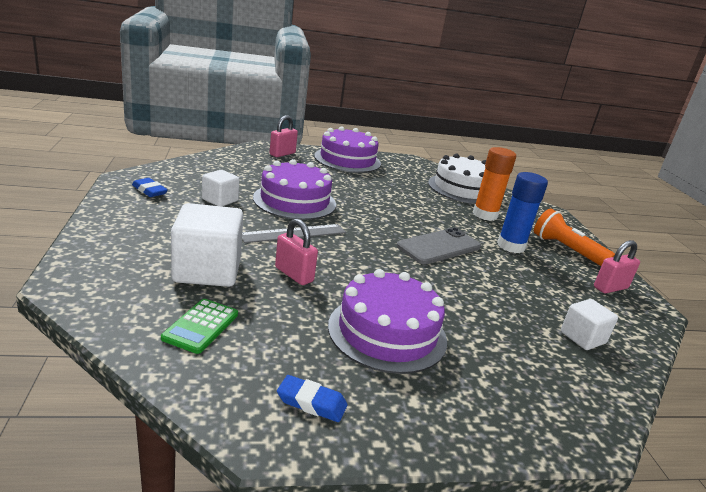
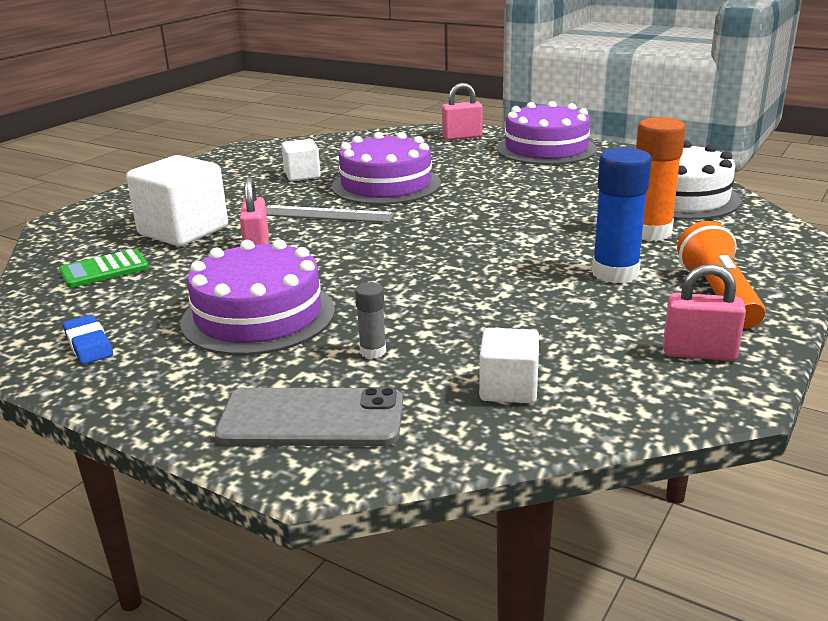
camera: 45 degrees right, 0 degrees up
blue eraser [132,178,168,197] -> none
grey phone [396,228,481,264] -> grey phone moved to [215,387,403,446]
none -> grey glue stick [355,283,386,359]

